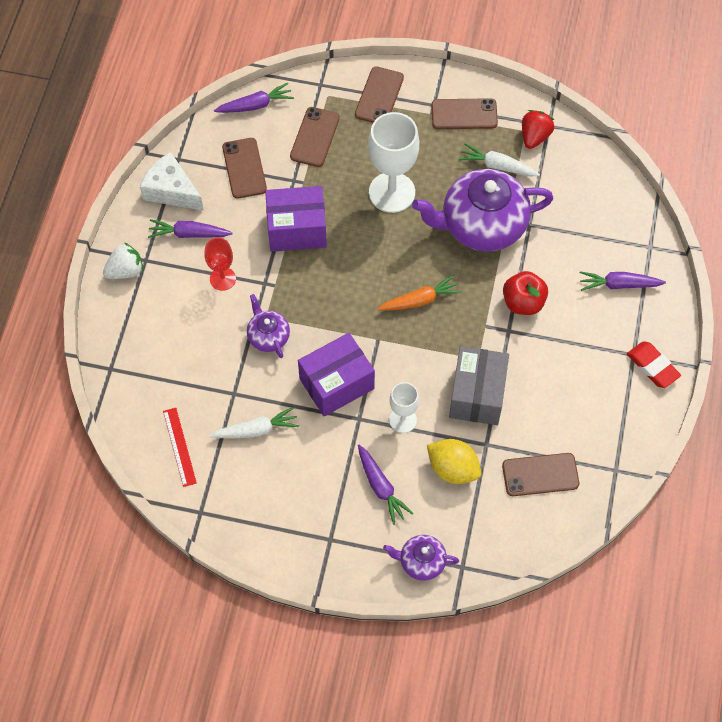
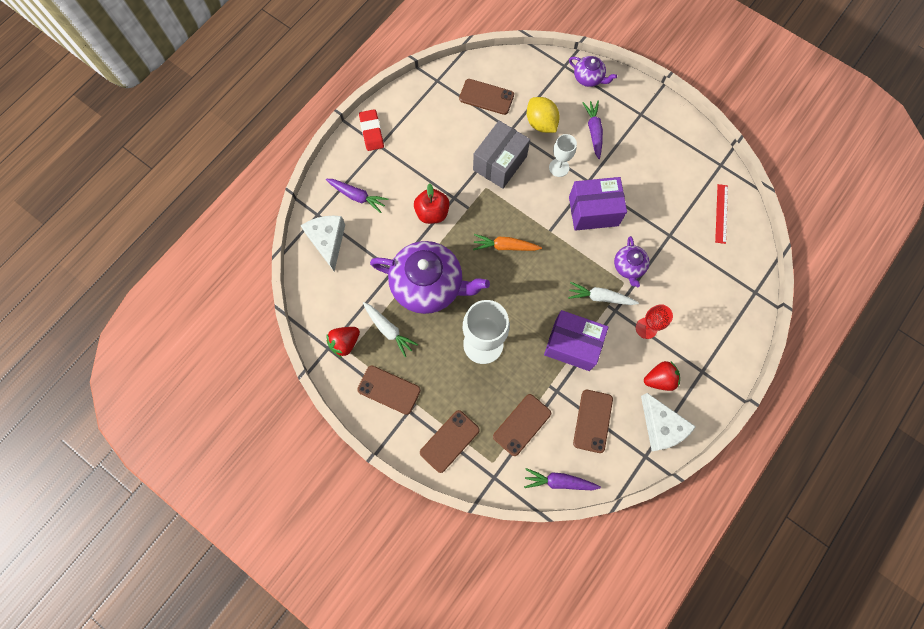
camera: 155 degrees left, 10 degrees up
white strawberry [103,242,143,279] -> none
purple carrot [148,219,233,238] -> red strawberry [644,361,680,391]
white carrot [209,407,299,438] -> white carrot moved to [568,282,639,305]
none -> white cheese [300,216,345,271]

